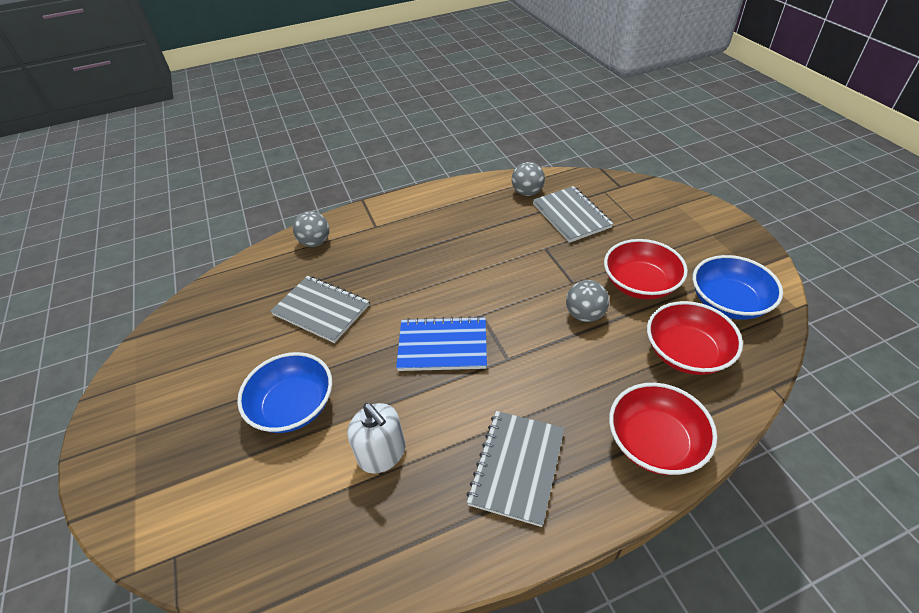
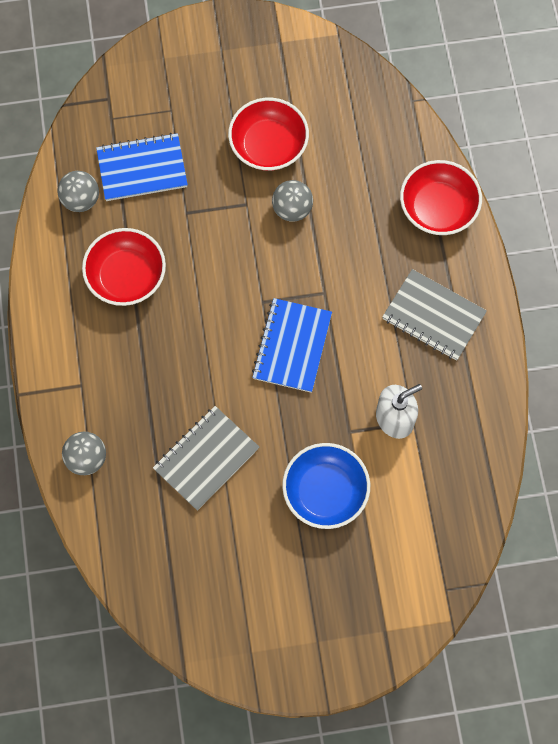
camera: 80 degrees left, 25 degrees up
grey notebook [532,186,613,243] -> blue notebook [96,133,188,201]
red bowl [647,301,743,375] -> red bowl moved to [82,228,166,306]
blue bowl [693,255,783,320] -> none

